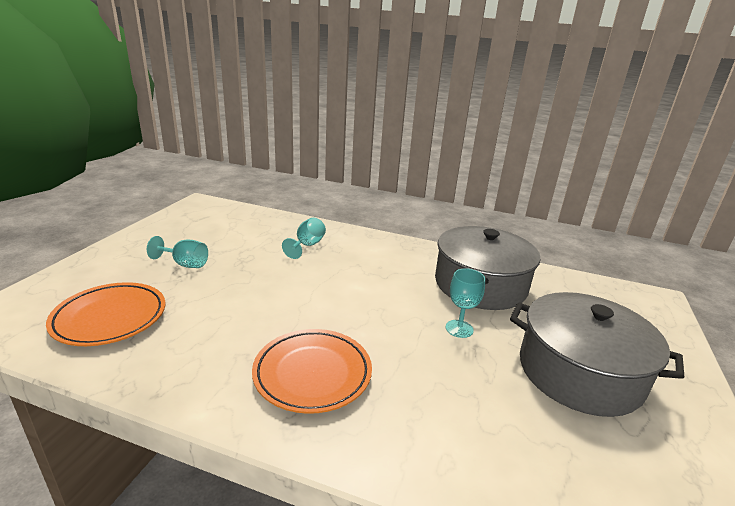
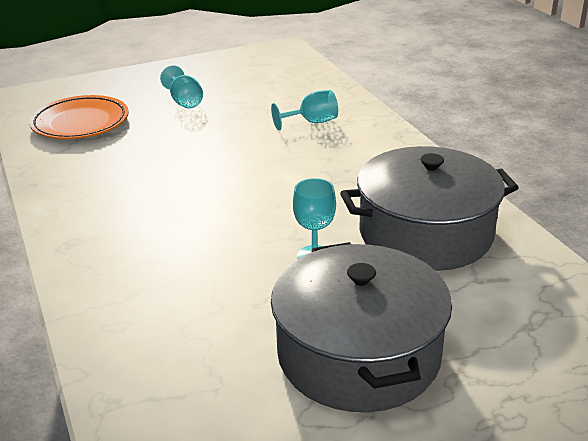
camera: 50 degrees right, 5 degrees up
orange plate [252,329,372,414] -> none

